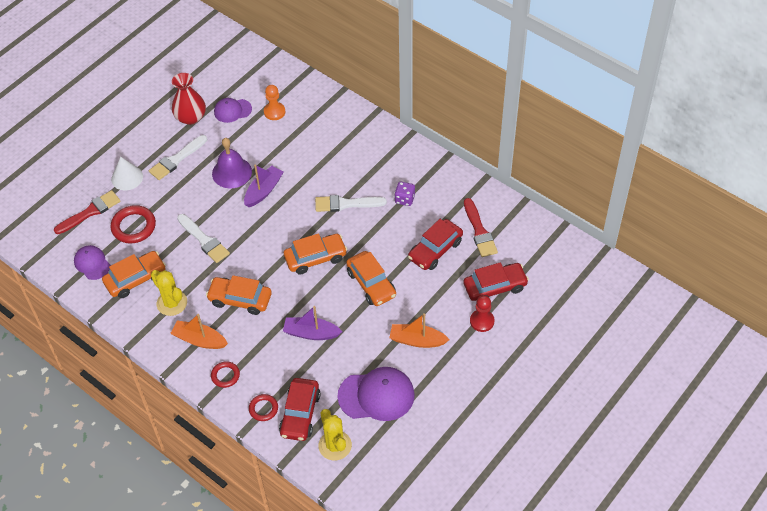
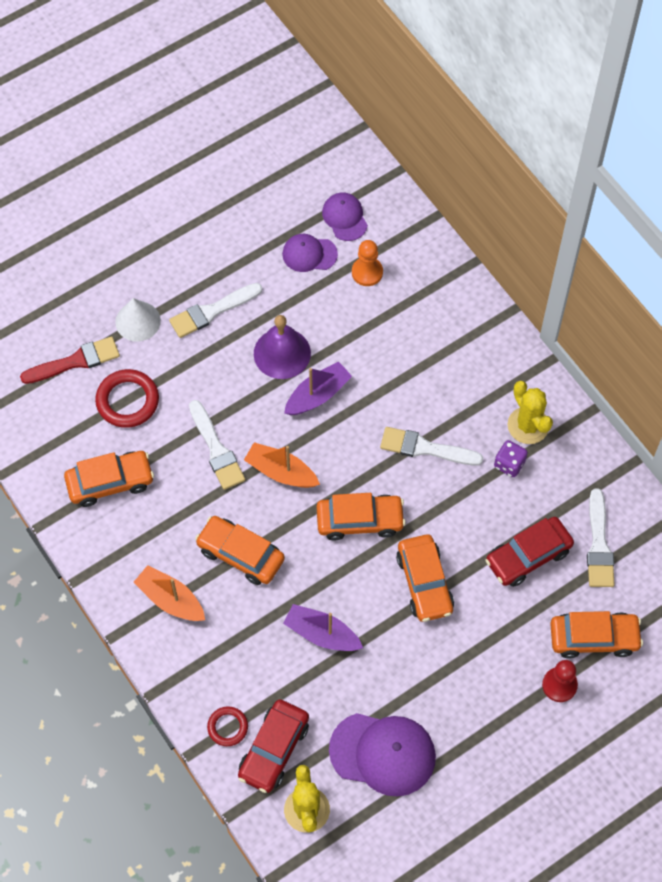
camera: 15 degrees right, 10 degrees up
purple cap [74,245,110,280] -> purple cap moved to [322,193,368,241]
yellow cactus [151,270,187,316] -> yellow cactus moved to [508,381,553,444]
red vase [172,73,206,125] -> none
red ring [211,361,240,388] -> none
orange boat [389,313,450,348] -> orange boat moved to [244,442,320,488]
red brush [464,198,498,257] -> white brush [587,488,615,587]
red car [464,262,529,301] -> orange car [550,611,643,659]

